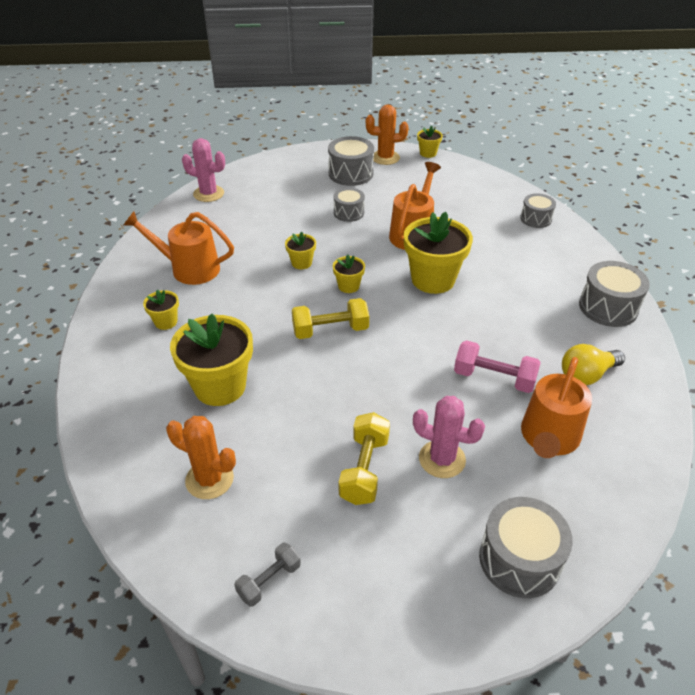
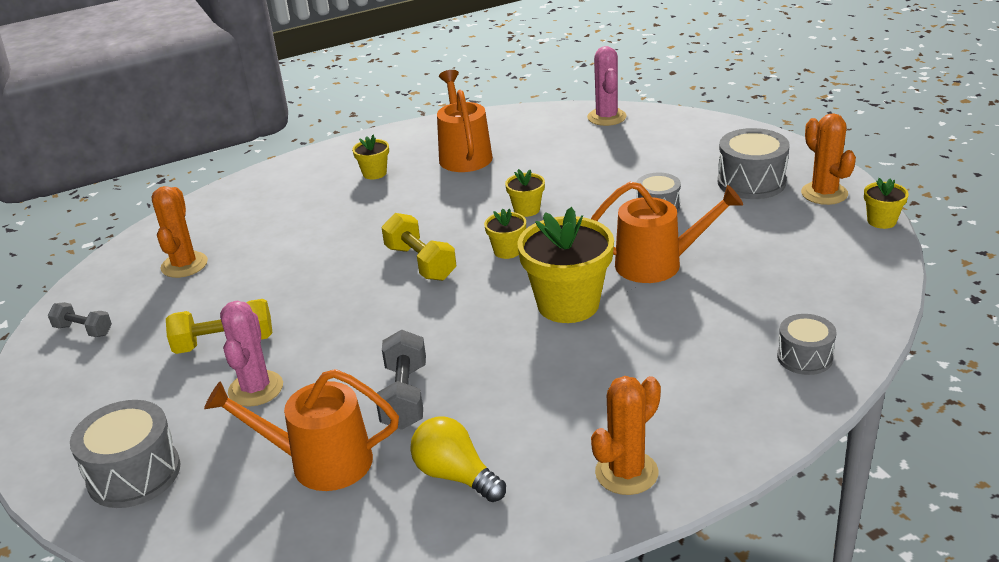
camera: 70 degrees right, 10 degrees down
yellow flower pot [170,314,253,406] -> none
pink dumbbell [454,340,541,393] -> grey dumbbell [376,330,426,430]
grey drum [579,261,650,327] -> orange cactus [591,376,661,495]

